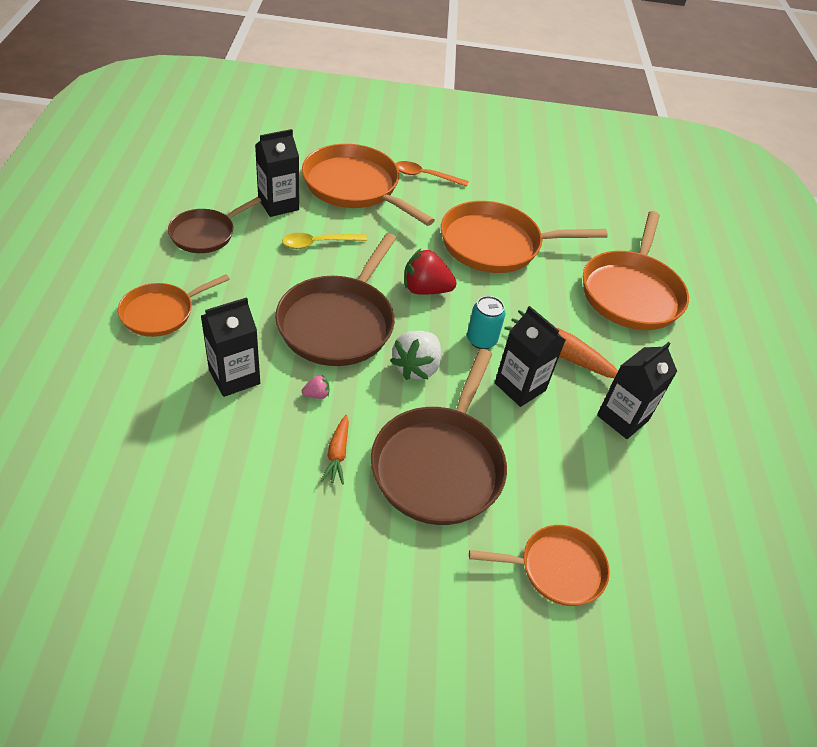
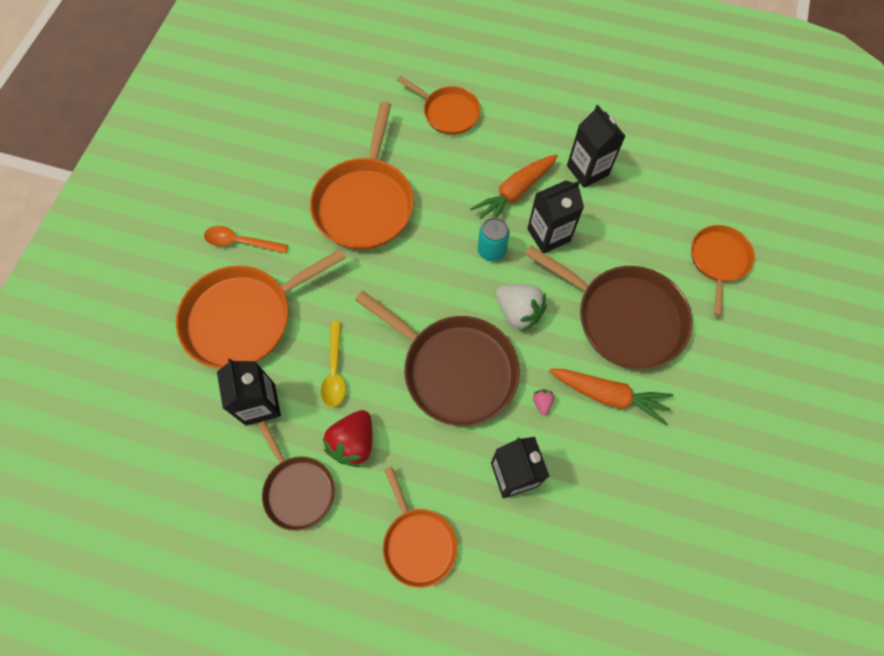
camera: 70 degrees left, 20 degrees up
orange carrot [321,415,349,485] -> orange carrot [549,369,673,425], size x1.73
orange spoon [396,161,469,187] -> orange spoon turned 75 degrees clockwise [204,226,288,254]
red strawberry [404,249,457,295] -> red strawberry moved to [322,410,372,467]
orange pan [583,211,689,330] -> orange pan [397,76,481,135], size x0.59

